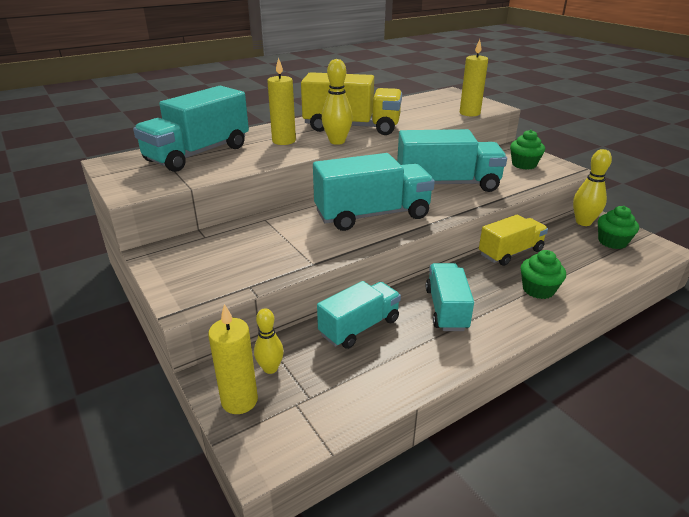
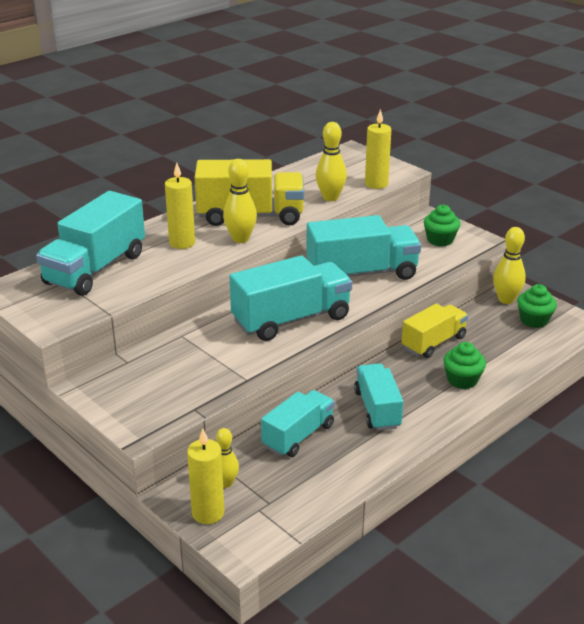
camera: 10 degrees left, 0 degrees up
none -> yellow bowling pin [316,122,347,201]

